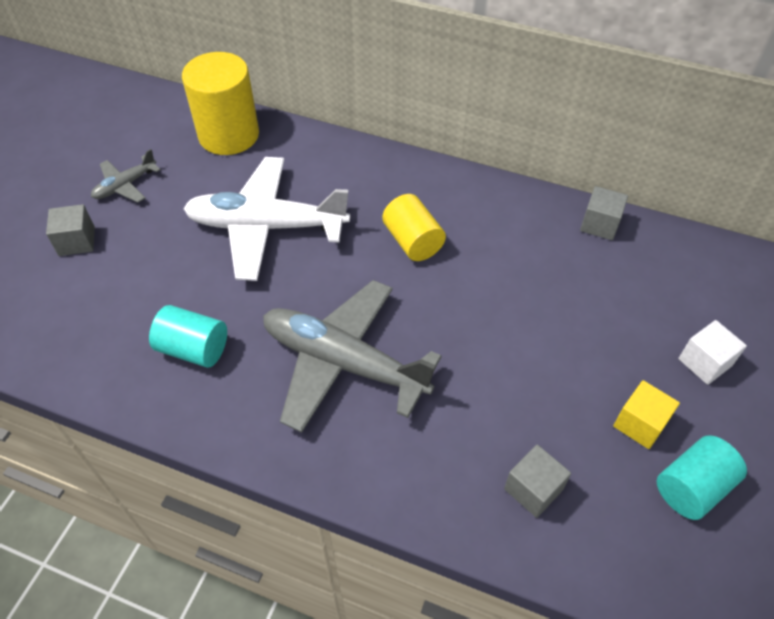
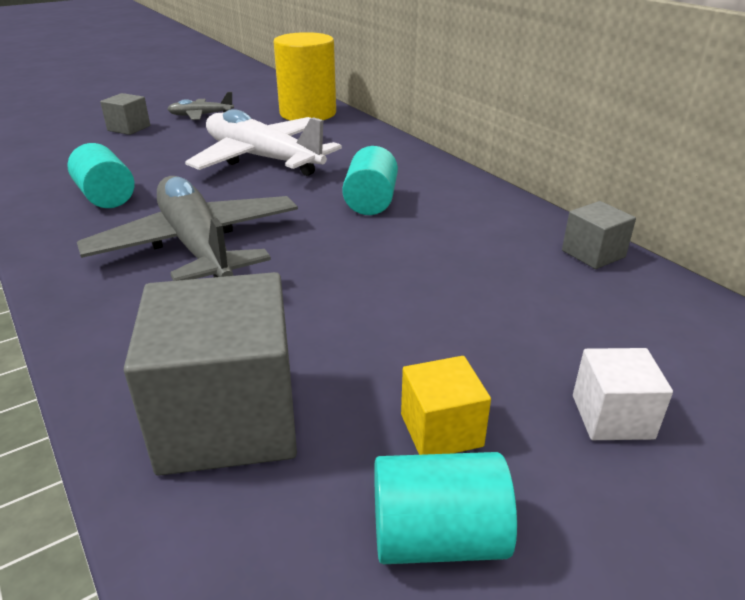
camera: 35 degrees right, 20 degrees down
yellow cylinder [382,194,446,261] -> turquoise cylinder [342,146,398,215]
grey cube [504,445,571,518] -> grey cube [124,272,297,476], size x2.02

